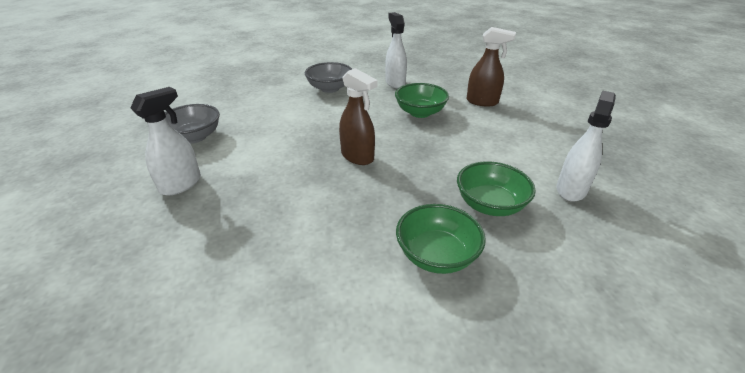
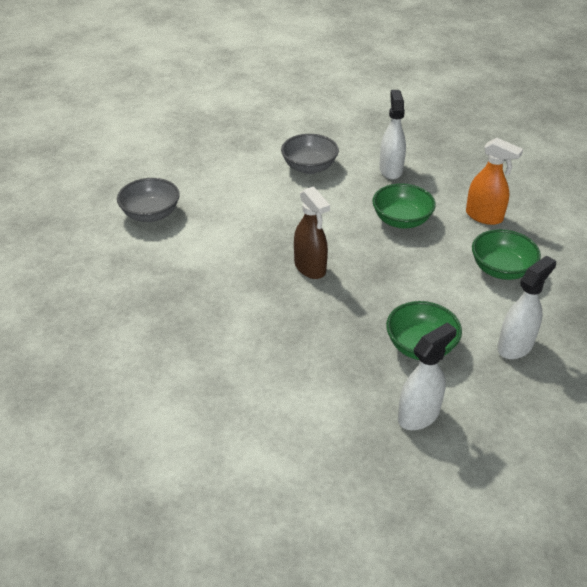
camera: 15 degrees right, 5 degrees up
white spray bottle [130,87,201,196] -> white spray bottle moved to [398,322,457,430]
green bowl [396,204,486,274] -> green bowl moved to [472,229,541,280]
brown spray bottle [467,27,516,107] -> orange spray bottle [466,138,523,225]

